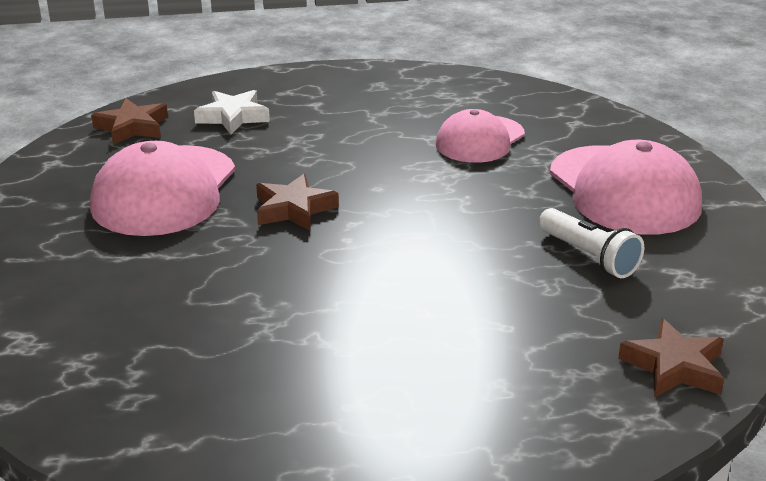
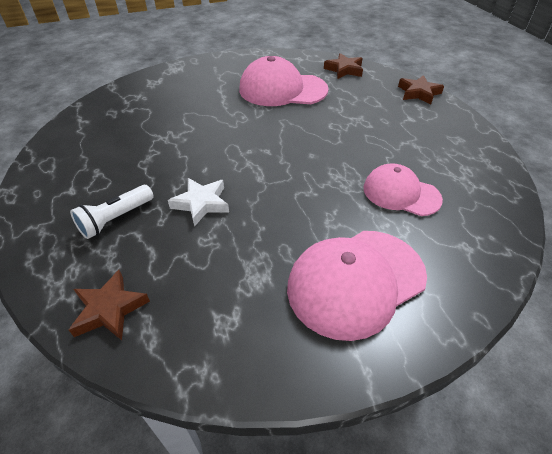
camera: 80 degrees right, 15 degrees up
white star [194,90,270,135] -> white star moved to [168,178,229,227]
brown star [256,174,339,231] -> brown star moved to [398,75,444,105]
white flashlight [539,208,644,278] -> white flashlight moved to [70,185,154,239]

